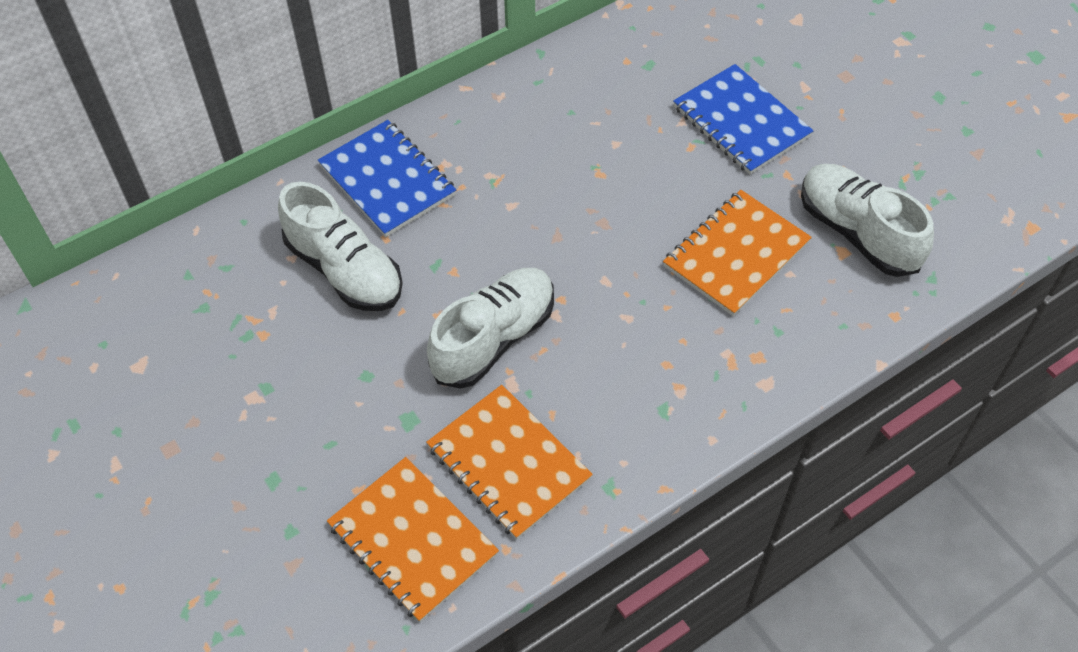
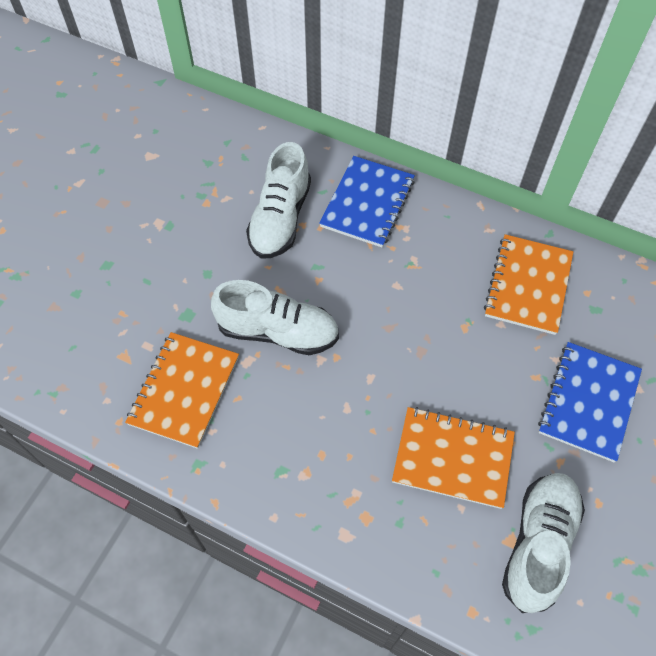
camera: 60 degrees right, 5 degrees up
orange notebook [327,457,499,622] -> orange notebook moved to [484,234,573,335]

